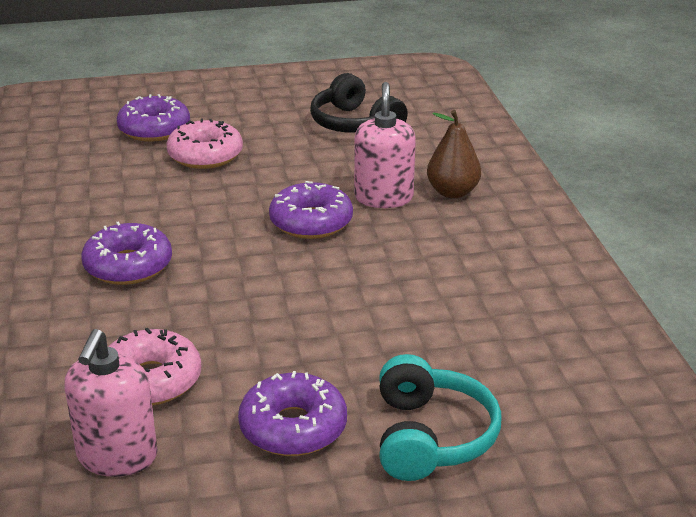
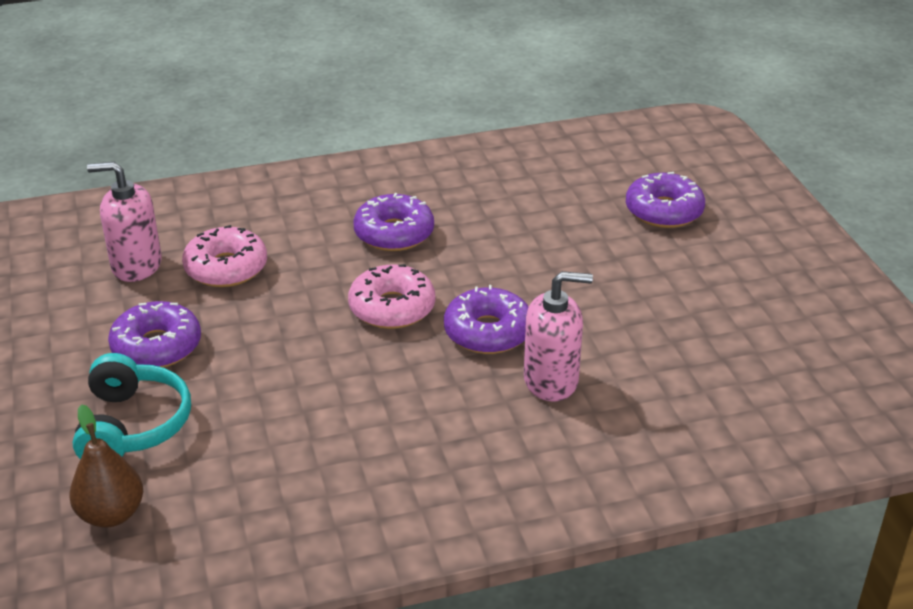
camera: 85 degrees right, 5 degrees up
pink donut [166,119,243,169] -> pink donut moved to [348,264,435,329]
black headphones [310,73,408,133] -> none
turquoise headphones [379,354,502,481] -> turquoise headphones turned 90 degrees counterclockwise [73,353,191,459]
brown pear [427,110,481,198] -> brown pear moved to [69,404,143,527]

